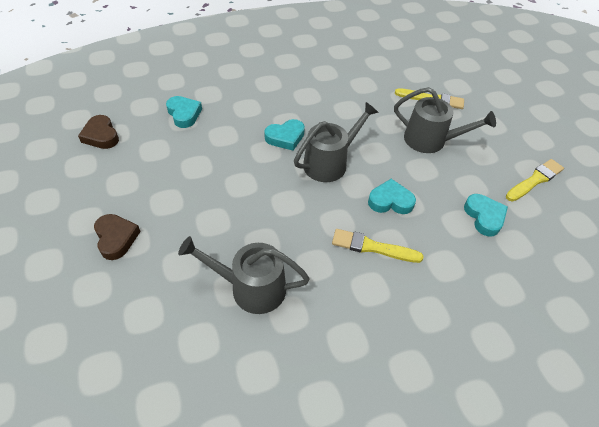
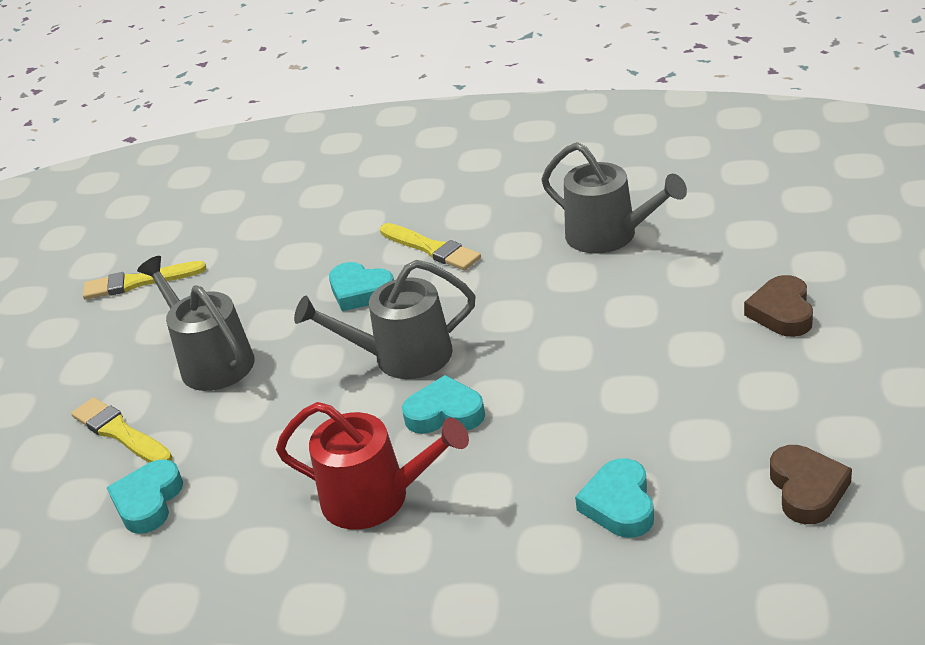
camera: 145 degrees left, 15 degrees down
turquoise heart [464,194,508,236] -> turquoise heart moved to [107,459,183,534]
none -> red watering can [276,402,469,530]

